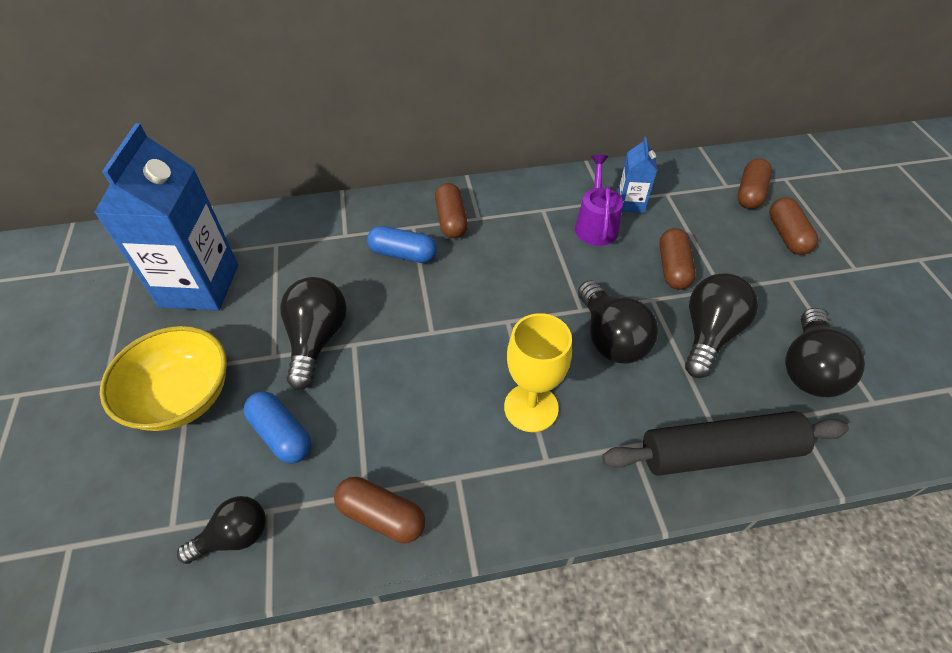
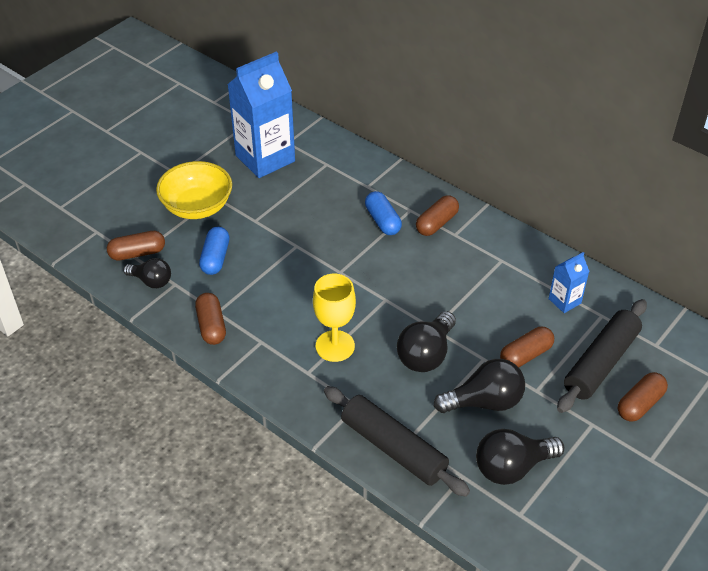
camera: 50 degrees right, 5 degrees down
black light bulb [280,277,347,390] -> none
purple watering can [575,155,623,246] -> none
brown capsule [738,158,772,209] -> brown capsule moved to [107,231,165,261]
none -> black rolling pin [557,299,647,413]

